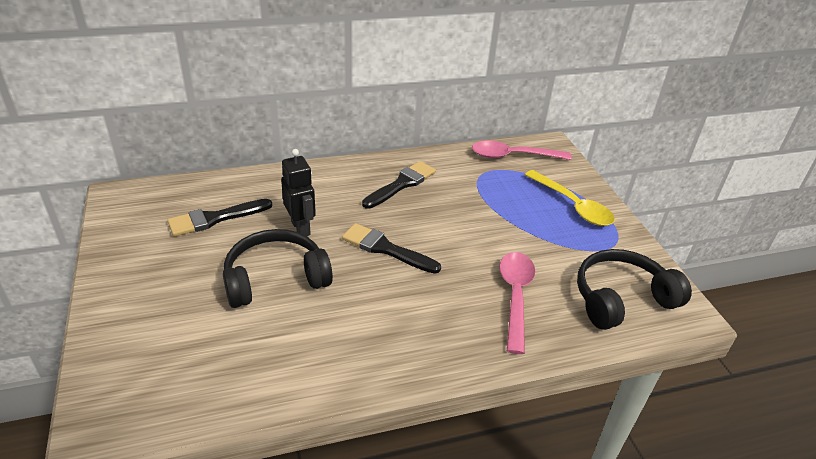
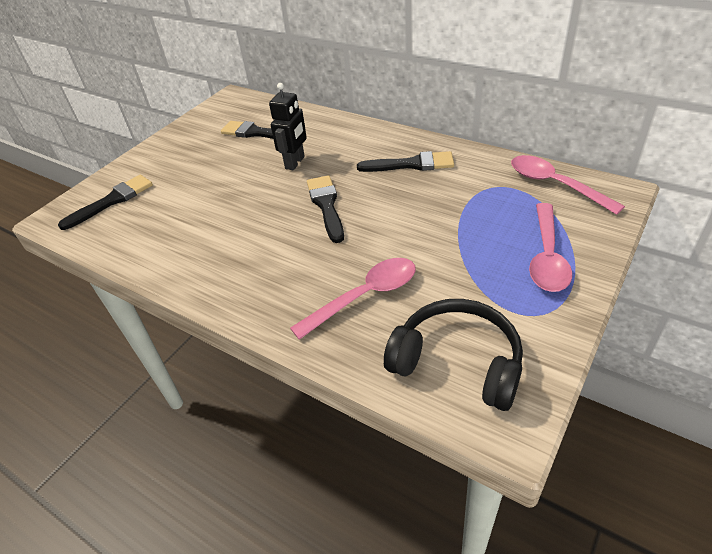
camera: 55 degrees right, 5 degrees up
black headphones [223,229,333,308] -> none
yellow spoon [525,170,615,226] -> pink spoon [529,203,572,292]
none -> black brush [58,175,153,230]

